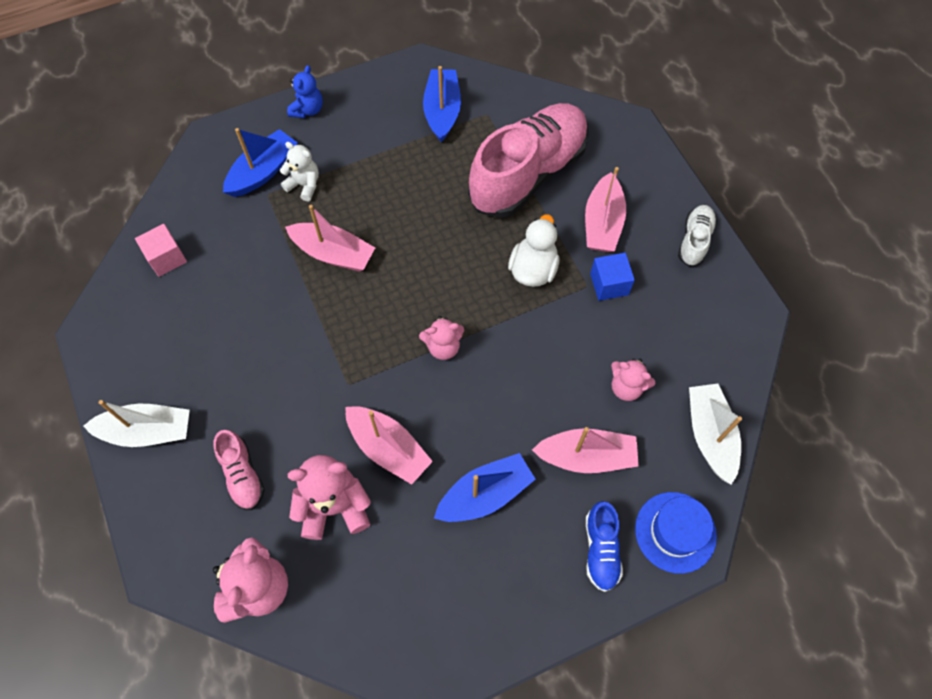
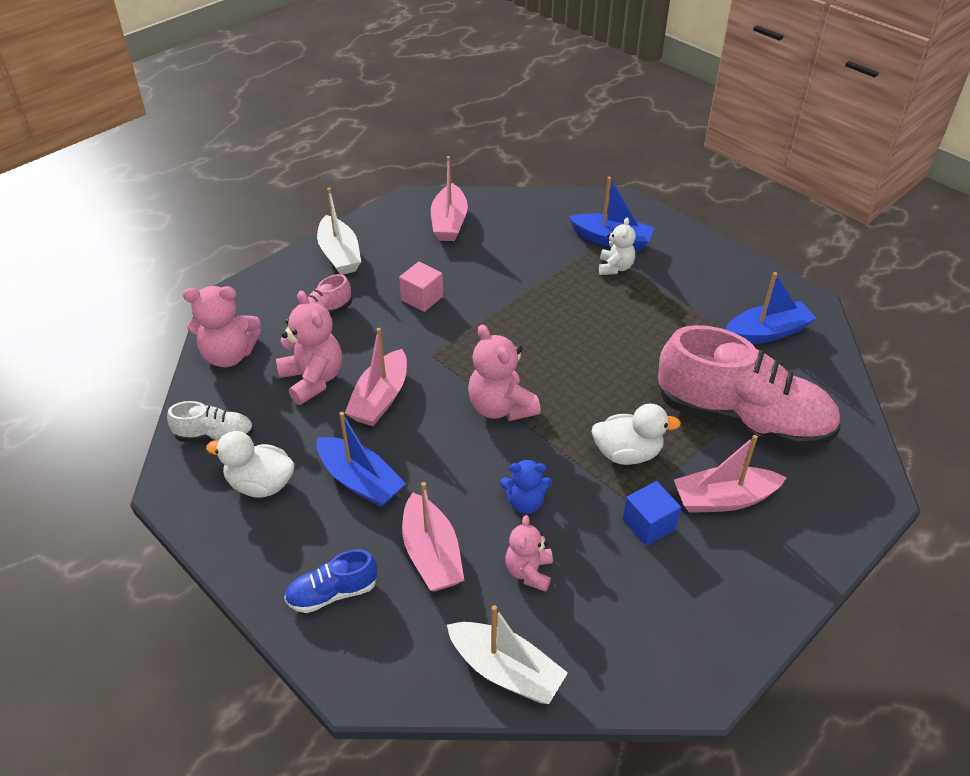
camera: 70 degrees right, 20 degrees down
pink cube [135,224,187,277] -> pink cube moved to [399,262,443,312]
pink boat [285,205,375,272] -> pink boat moved to [431,156,468,241]
blue teddy bear [287,65,323,118] -> blue teddy bear moved to [500,459,552,514]
pink teddy bear [419,316,464,360] -> pink teddy bear [468,325,541,421], size x1.60
blue hat [635,492,717,574] -> none
white shoe [678,205,717,267] -> white shoe moved to [167,401,254,442]
white boat [689,384,742,485] -> white boat turned 60 degrees clockwise [447,605,568,704]
none -> white duck [206,431,295,498]

